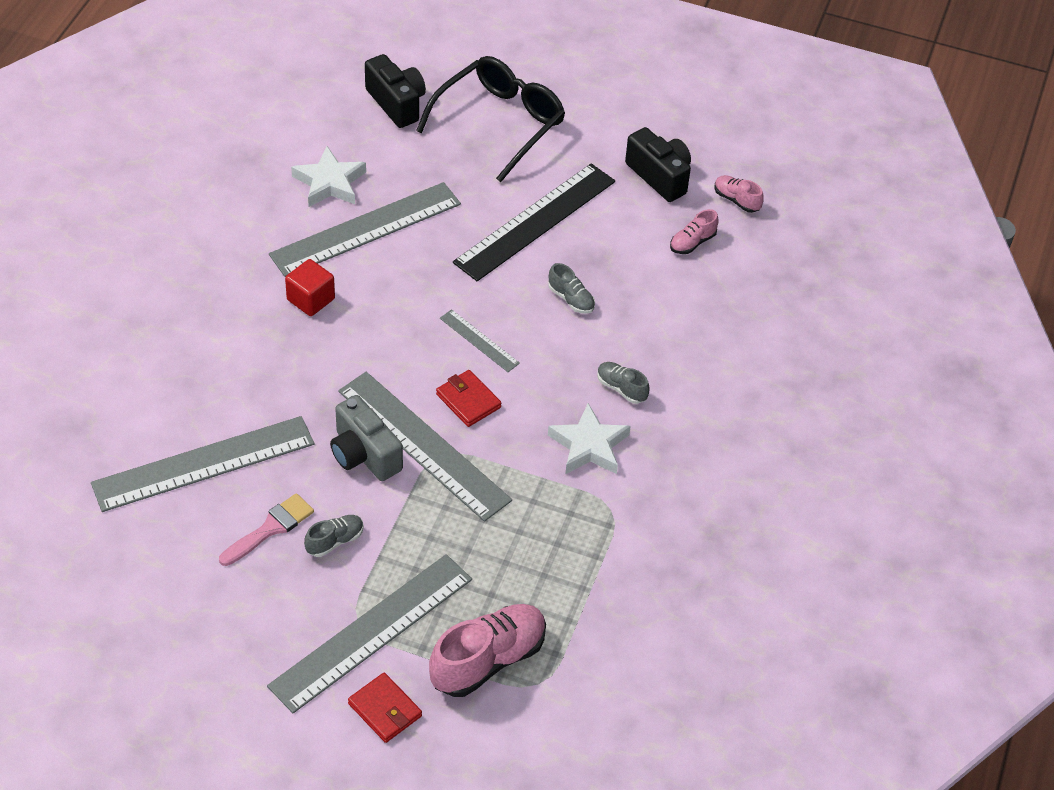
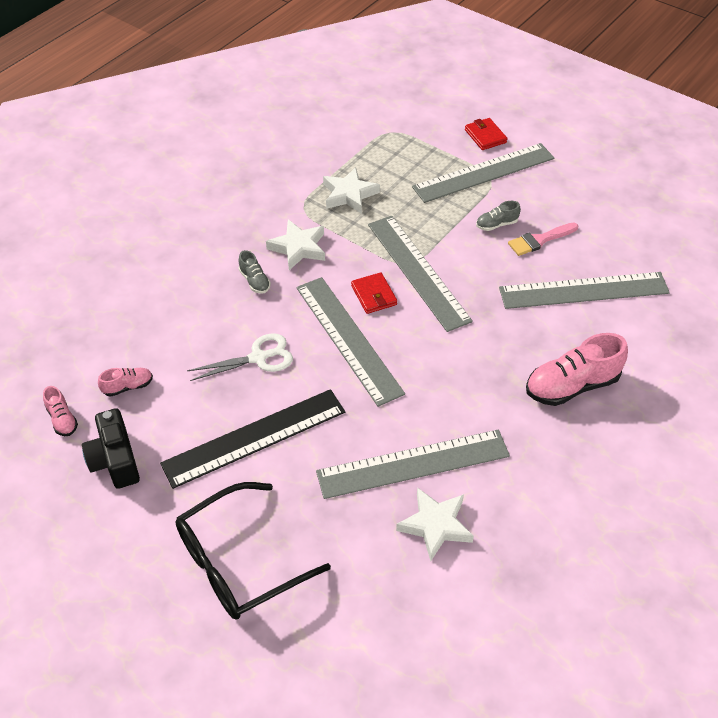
camera: 160 degrees left, 0 degrees up
red cube [285,259,335,316] -> none
grey camera [330,395,403,481] -> none
black camera [365,54,426,128] -> none
pink shoe [429,604,546,697] -> pink shoe moved to [526,333,628,406]
grey ruler [440,309,520,372] -> grey ruler [296,277,405,407], size x2.15
grey shoe [548,263,595,314] -> white scissors [187,333,293,381]
none -> white star [323,167,380,214]

